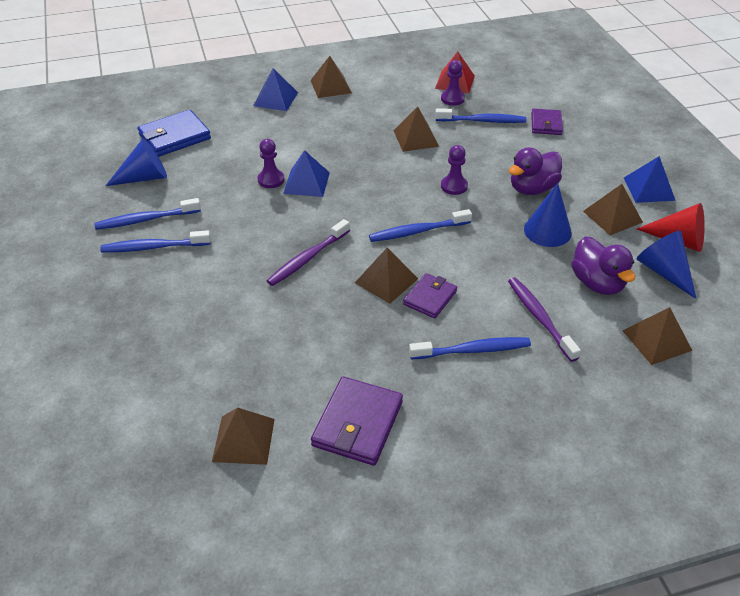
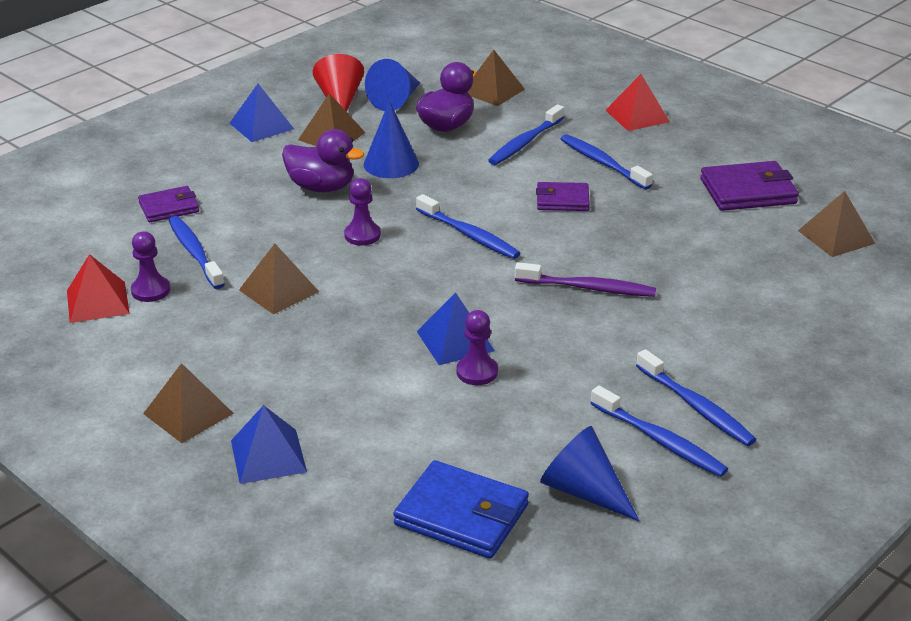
camera: 120 degrees left, 10 degrees down
brown pyramid [355,248,418,304] -> none
purple toothbrush [508,277,581,362] -> blue toothbrush [488,104,564,165]
none -> red pyramid [605,74,670,131]

